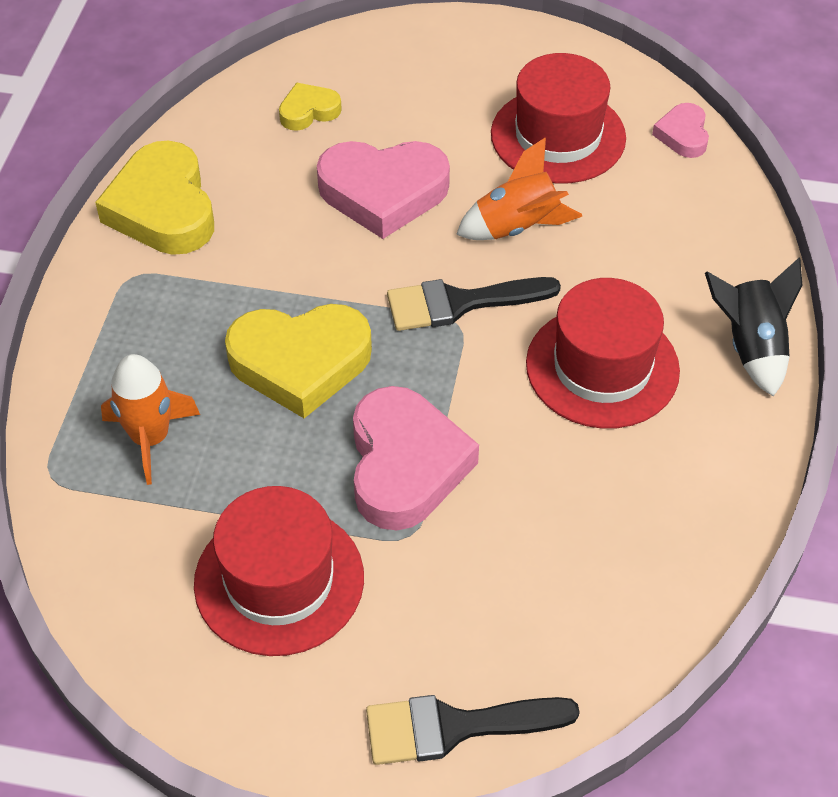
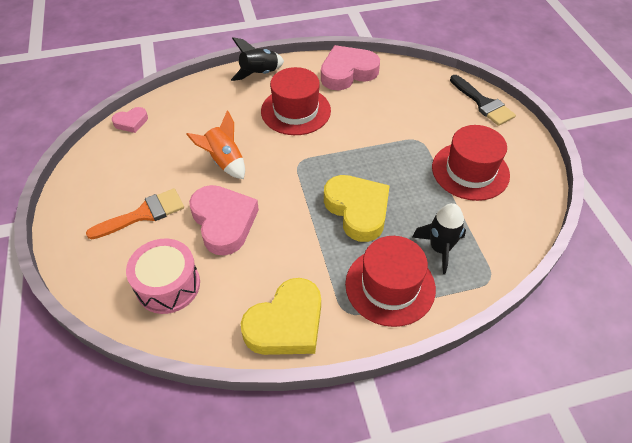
camera: 115 degrees left, 0 degrees up
orange rocket [101,354,200,485] -> black rocket [412,203,466,275]
yellow heart [279,83,342,131] -> pink drum [126,239,200,314]
pink heart [353,386,479,530] -> pink heart moved to [321,45,380,90]
black brush [387,277,561,331] -> none
red hat [491,53,626,184] -> red hat moved to [345,236,436,327]
none -> orange brush [86,189,184,239]

